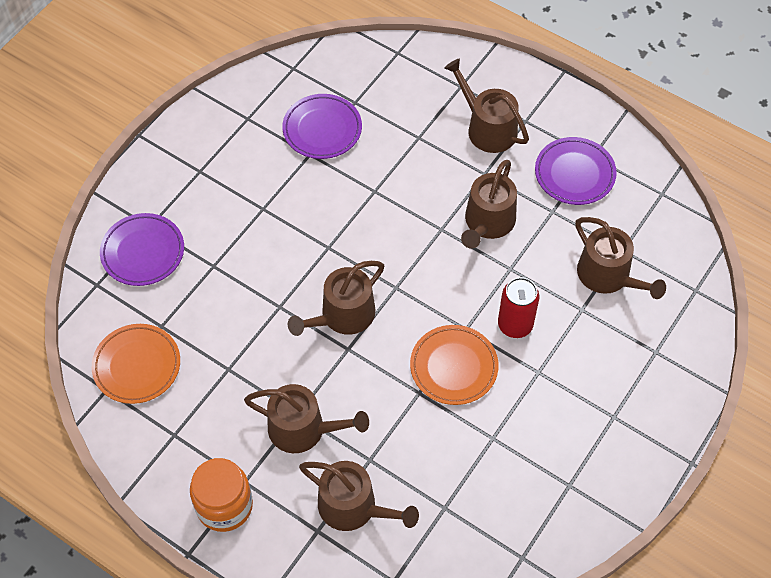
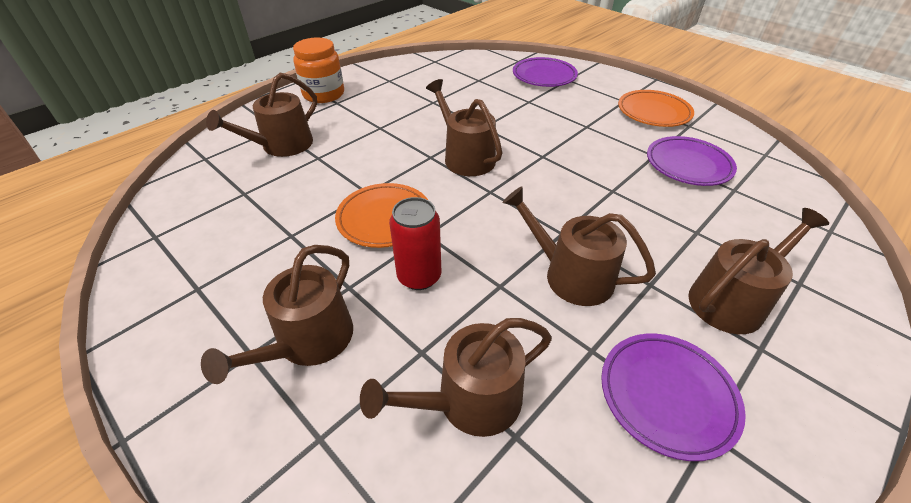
camera: 100 degrees right, 15 degrees down
orange plate [92,324,180,404] -> orange plate moved to [618,90,694,127]
brown watering can [244,384,369,453] -> brown watering can moved to [201,245,353,384]

